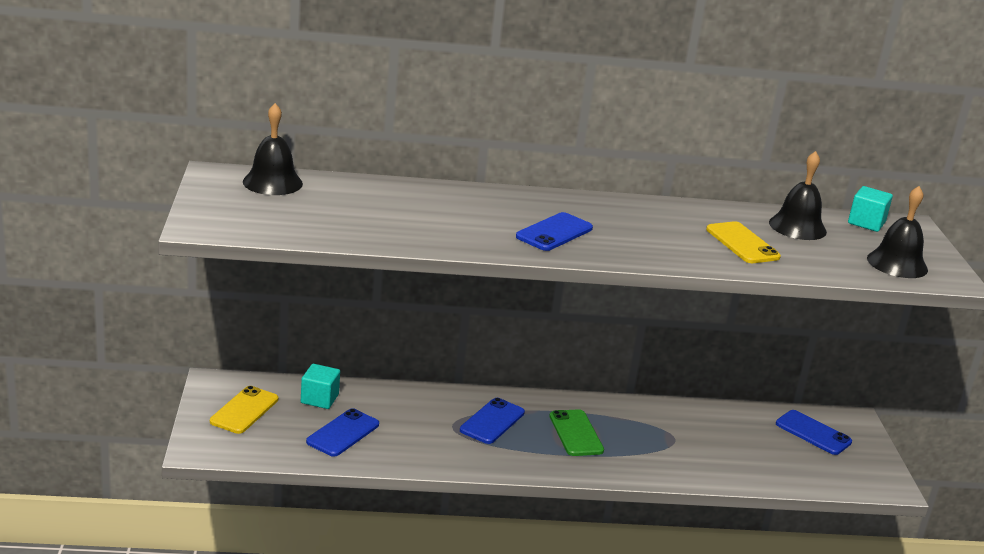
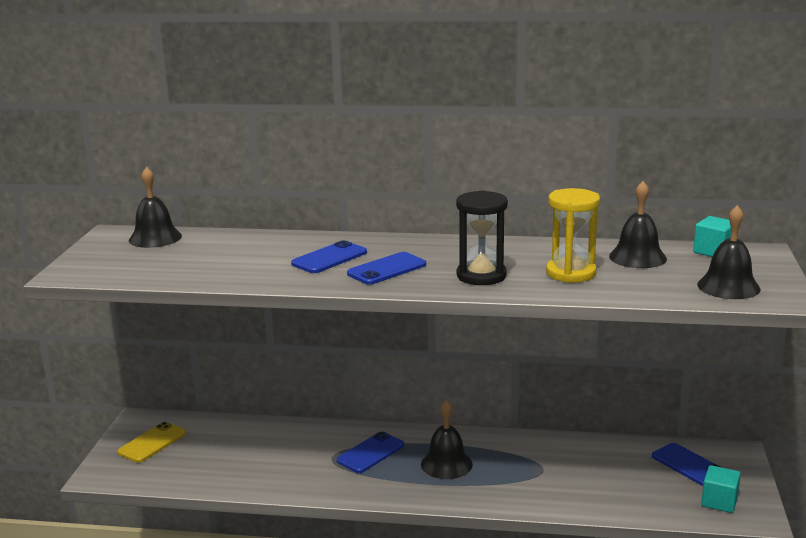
camera: 15 degrees right, 5 degrees down
turquoise cube [301,364,340,409] -> turquoise cube moved to [701,465,741,513]
blue phone [306,408,379,457] -> blue phone moved to [291,240,367,273]
green phone [550,409,604,456] -> black bell [421,400,473,479]
yellow phone [706,221,781,263] -> yellow hourglass [546,188,600,283]
none -> black hourglass [456,191,508,285]

